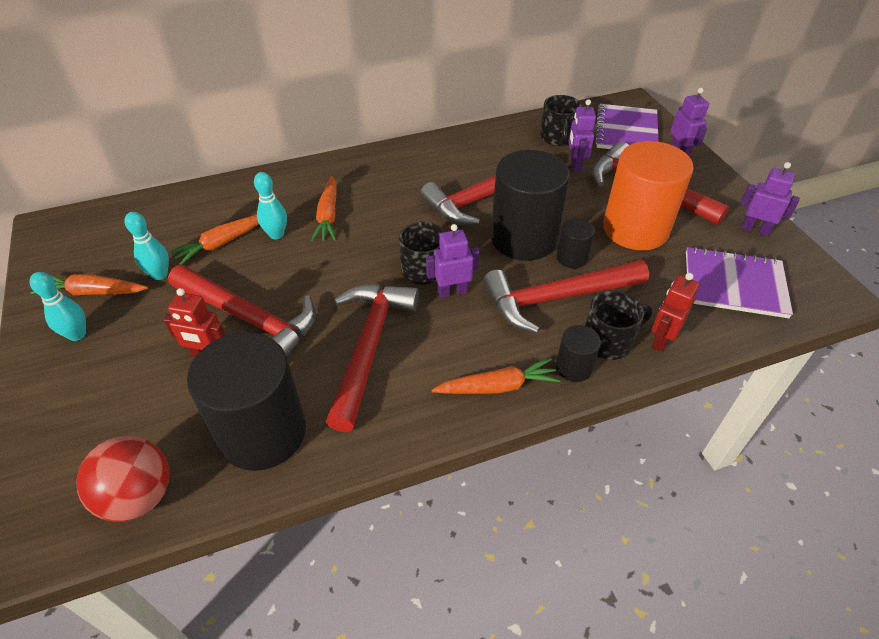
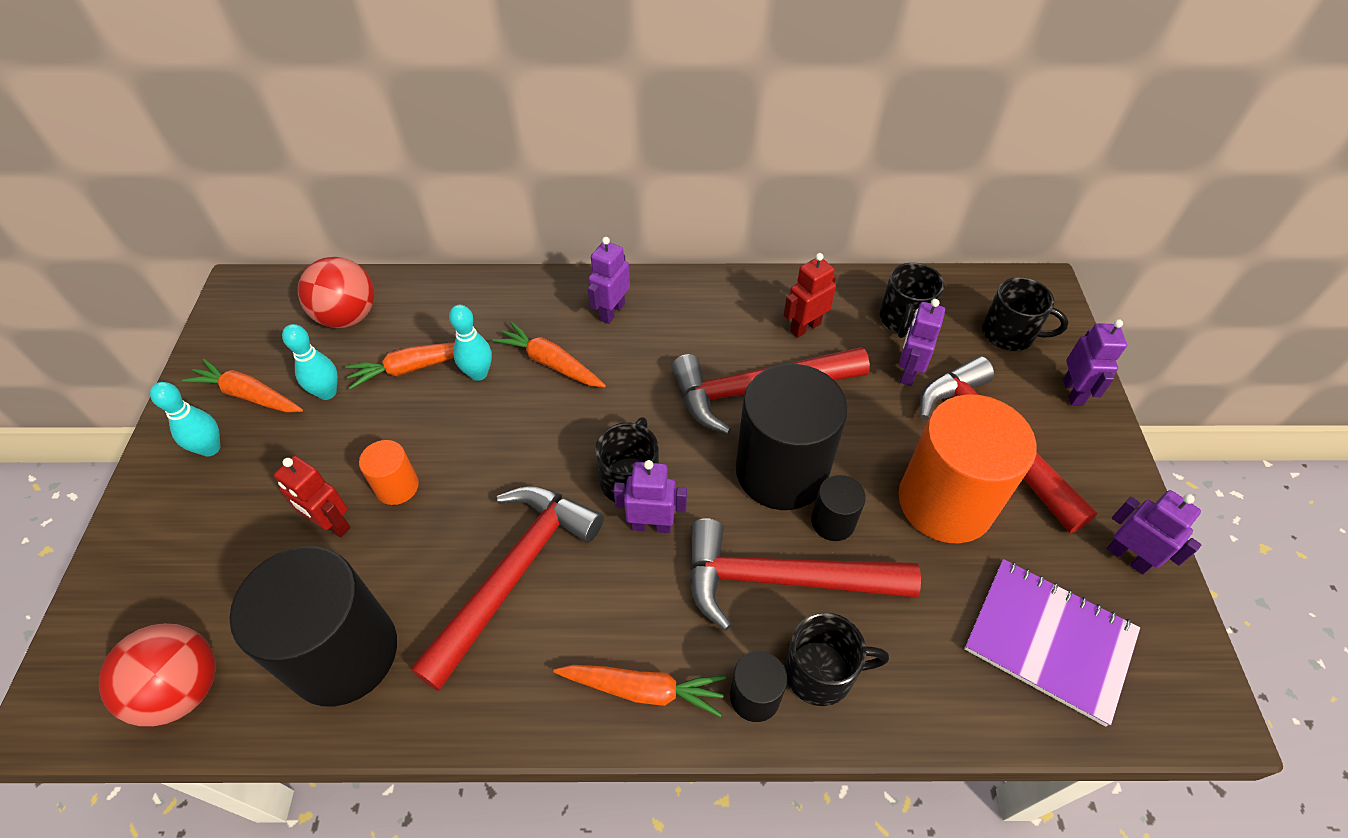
camera: 20 degrees right, 5 degrees up
red hammer [168,265,316,357] -> orange cylinder [359,440,419,505]
orange carrot [311,176,337,241] -> orange carrot turned 105 degrees clockwise [492,322,606,388]
purple notebook [595,104,659,149] -> black mug [982,277,1069,351]
red robot [652,273,700,352] -> red robot moved to [783,253,836,338]
none -> red ball [298,257,374,328]
none -> purple robot [588,237,630,324]

